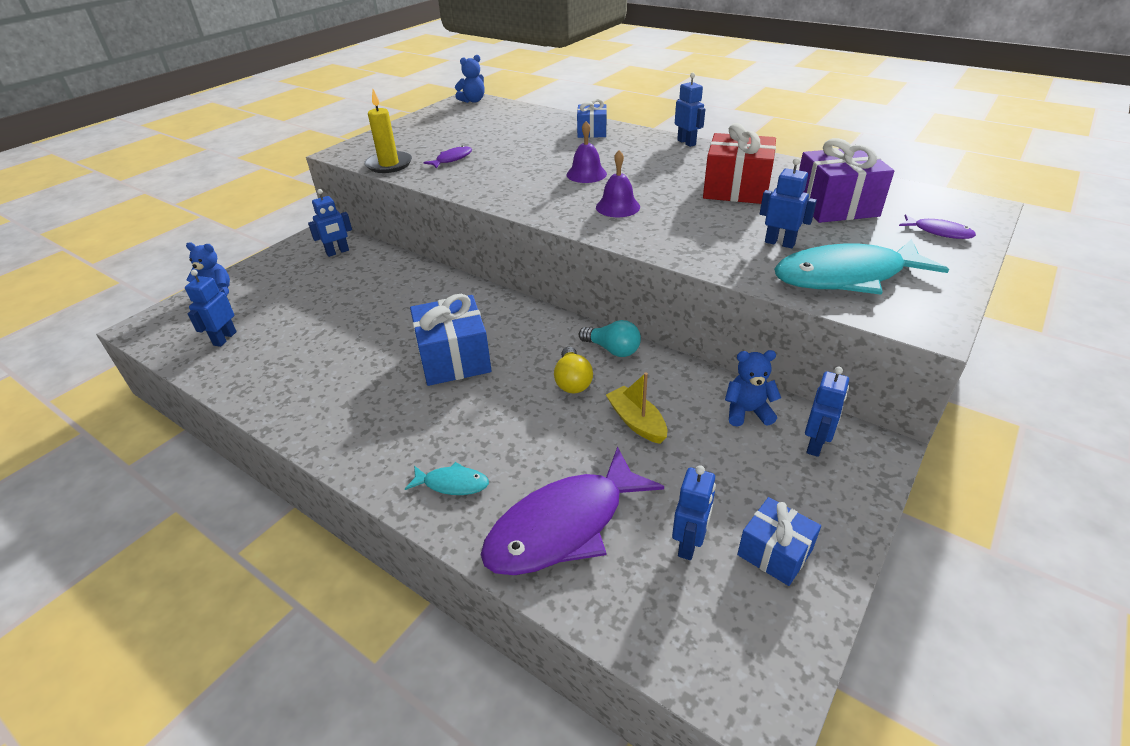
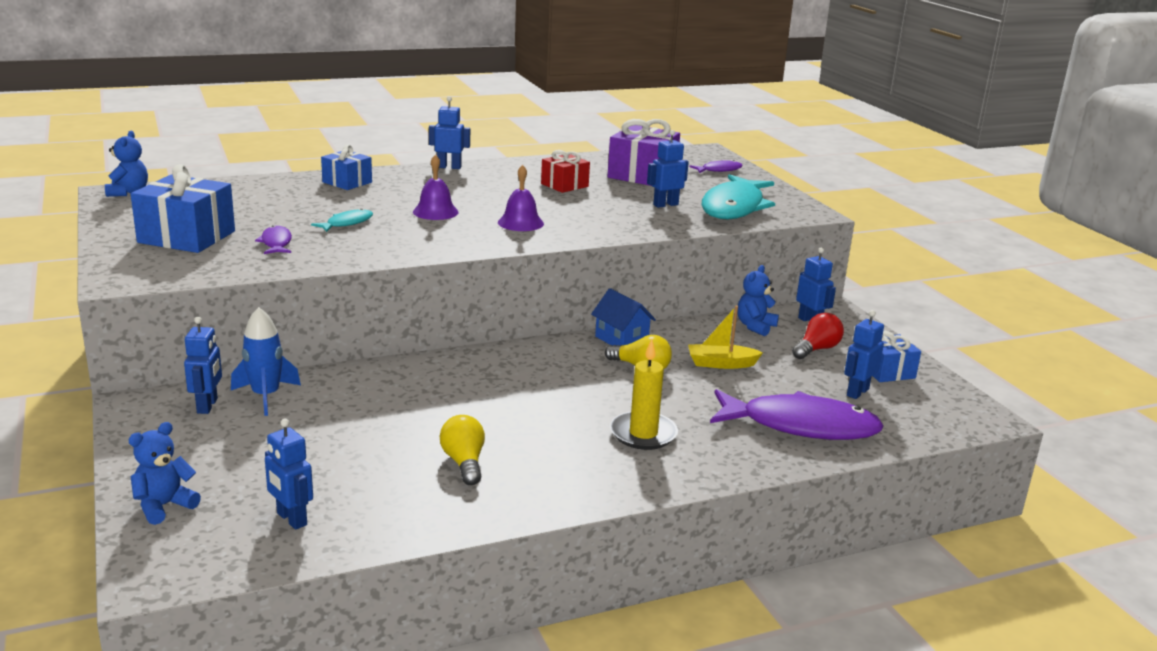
camera: 60 degrees left, 15 degrees down
yellow candle [364,89,412,173] -> yellow candle moved to [610,339,678,450]
turquoise fish [405,462,489,495] -> turquoise fish moved to [311,208,373,232]
blue gift [410,294,492,386] -> blue gift moved to [131,164,235,253]
purple fish [481,446,664,575] -> purple fish turned 75 degrees counterclockwise [710,389,884,440]
turquoise light bulb [579,320,641,357] -> blue house [591,288,656,346]
blue robot [672,465,716,560] -> blue robot turned 105 degrees counterclockwise [844,310,884,399]
red gift [703,123,776,204] -> red gift [541,150,590,193], size x0.60
none -> blue rocket [231,307,301,416]
none -> yellow light bulb [439,415,485,485]
none -> red light bulb [792,313,844,359]

